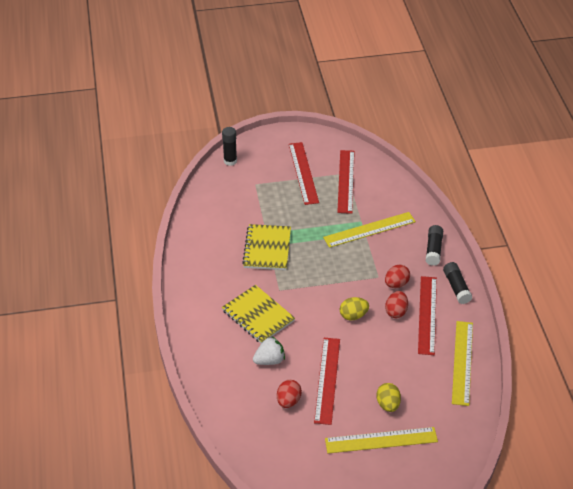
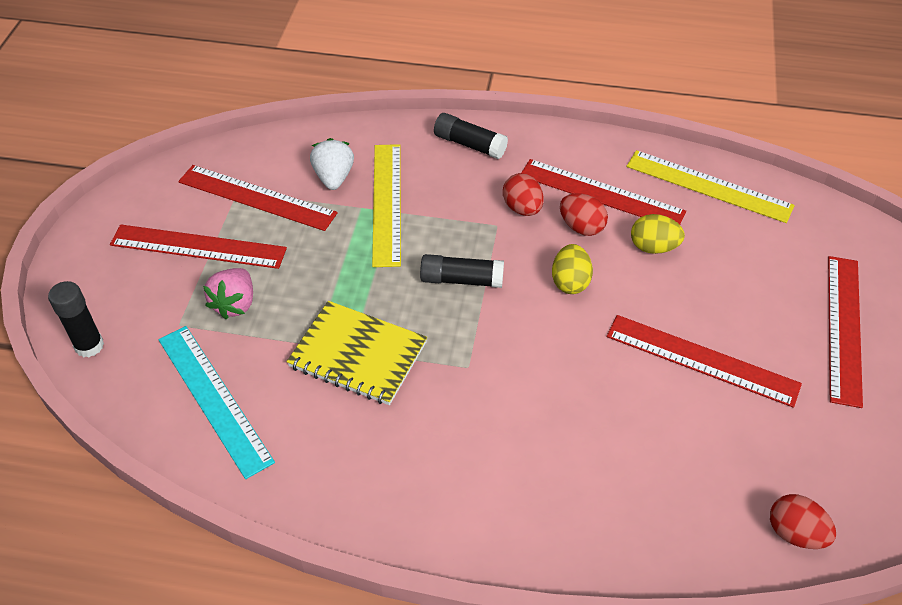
camera: 70 degrees left, 5 degrees up
yellow notebook [222,285,295,344] -> none
white strawberry [253,336,285,365] -> white strawberry moved to [310,138,354,190]
red egg [277,380,302,408] -> red egg moved to [770,494,836,549]
yellow ruler [325,427,438,453] -> red ruler [828,256,863,408]
yellow egg [376,383,401,412] -> yellow egg moved to [631,214,685,254]
black glue stick [443,262,473,304] -> black glue stick moved to [420,254,504,288]
none -> turquoise ruler [159,326,275,479]
none -> pink strawberry [203,268,253,319]

